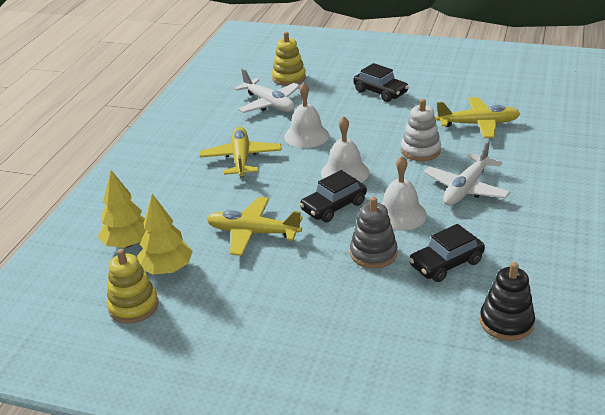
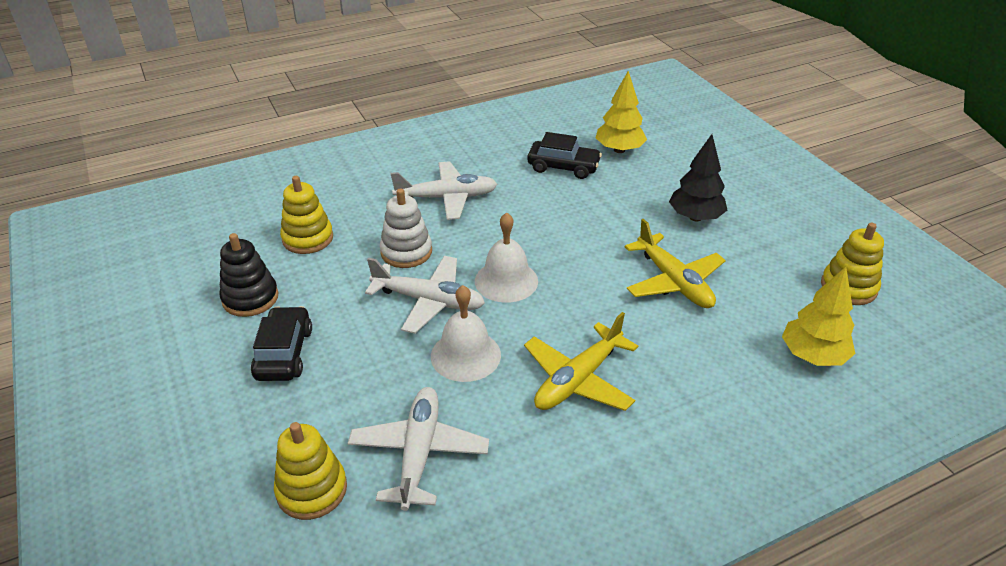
camera: 135 degrees left, 5 degrees up
yellow tree [137,194,193,275] -> yellow tree moved to [596,71,647,153]
black car [299,170,367,222] -> none
grey stacking toy [350,197,397,269] -> none
white bell [381,156,427,231] -> none
yellow plane [436,97,520,138] -> yellow stacking toy [280,176,333,254]
black stacking toy [480,262,535,341] -> black stacking toy moved to [219,233,278,317]
none -> white plane [365,256,485,334]
none -> black tree [669,134,727,221]

